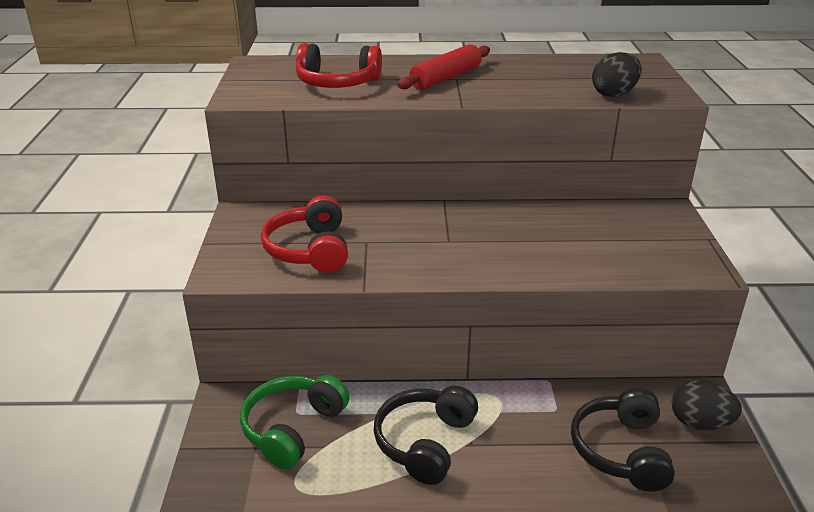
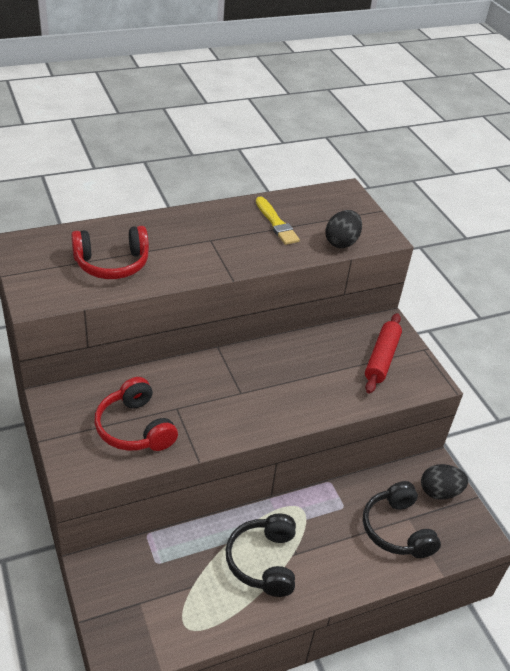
camera: 25 degrees left, 10 degrees up
green headphones [240,375,349,469] -> none
red rolling pin [397,44,490,90] -> red rolling pin moved to [365,313,402,394]
none -> yellow brush [256,196,300,245]

